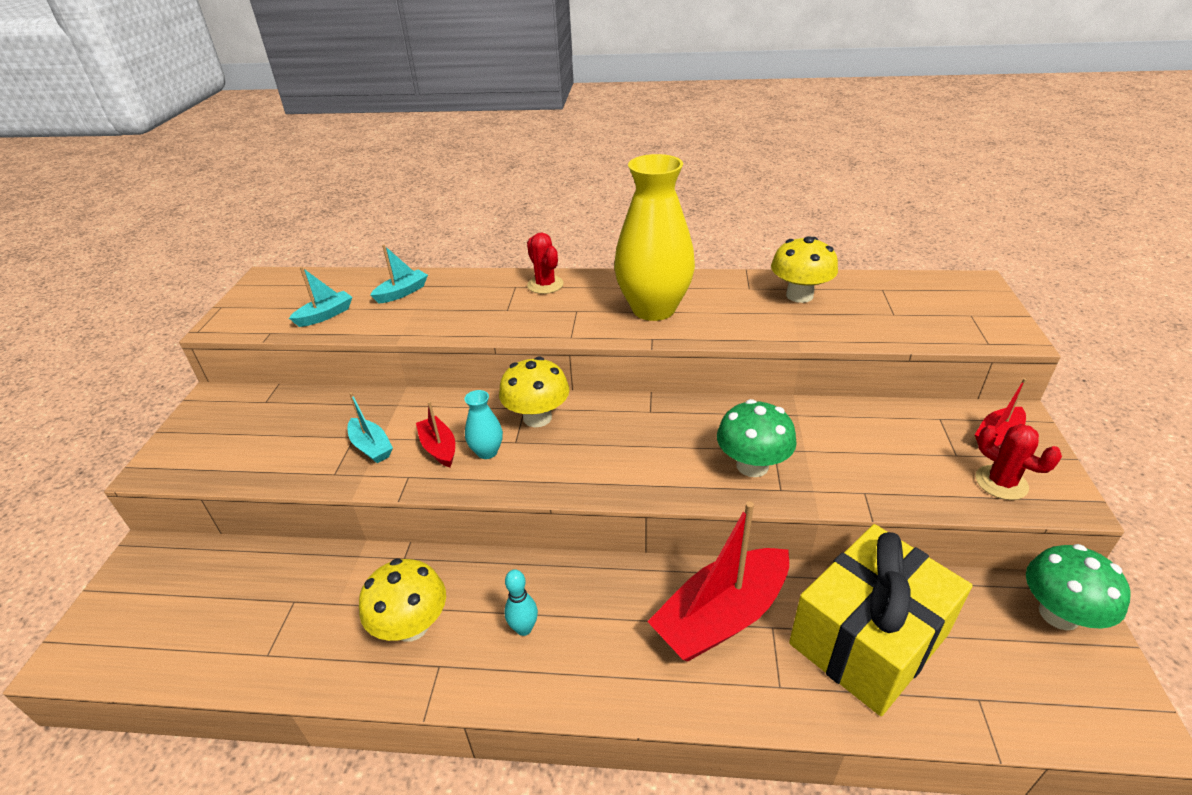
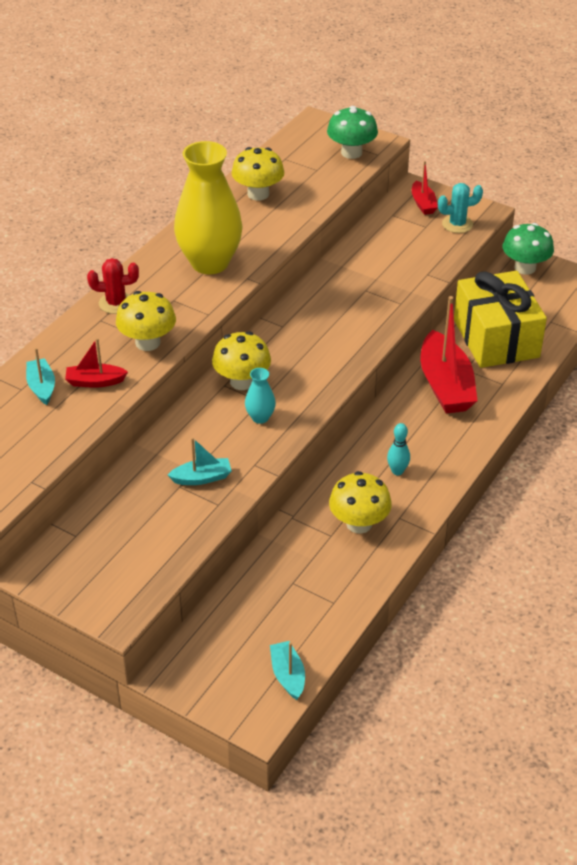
camera: 65 degrees left, 5 degrees up
turquoise boat [289,267,352,327] -> turquoise boat moved to [270,641,305,700]
red boat [416,401,455,467] -> red boat moved to [65,338,128,388]
green mushroom [717,399,797,477] -> green mushroom moved to [327,106,378,159]
red cactus [976,424,1062,500] -> turquoise cactus [438,183,483,233]
none -> yellow mushroom [116,291,176,351]

